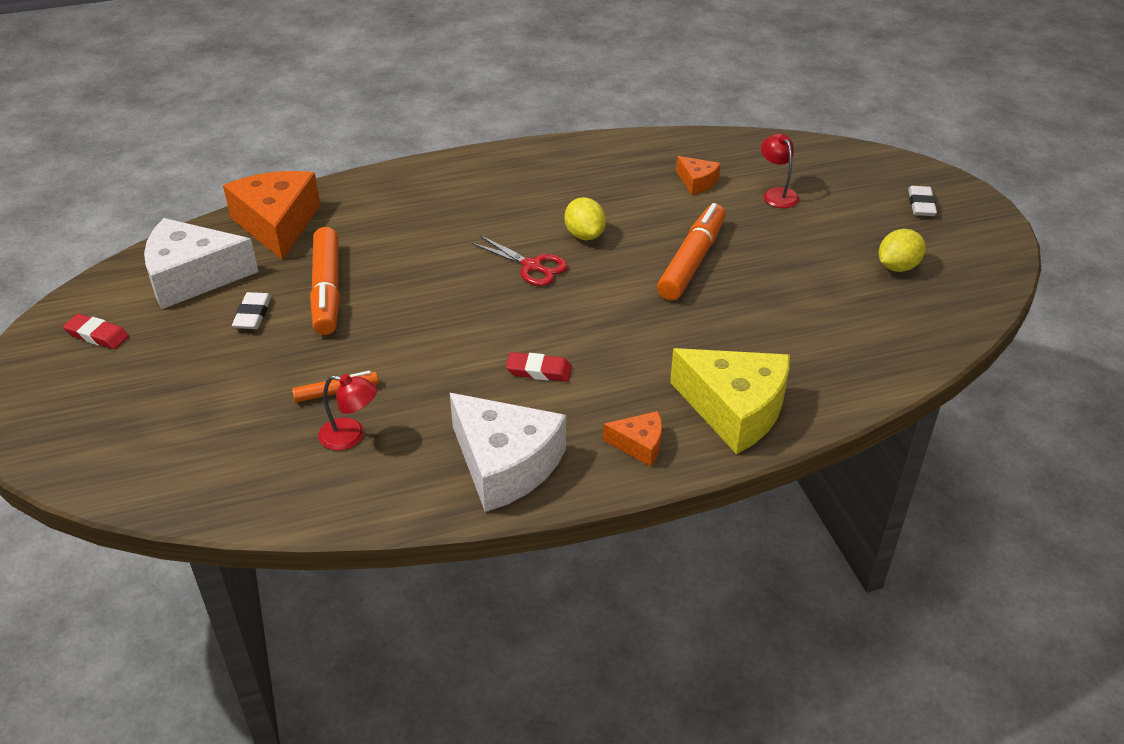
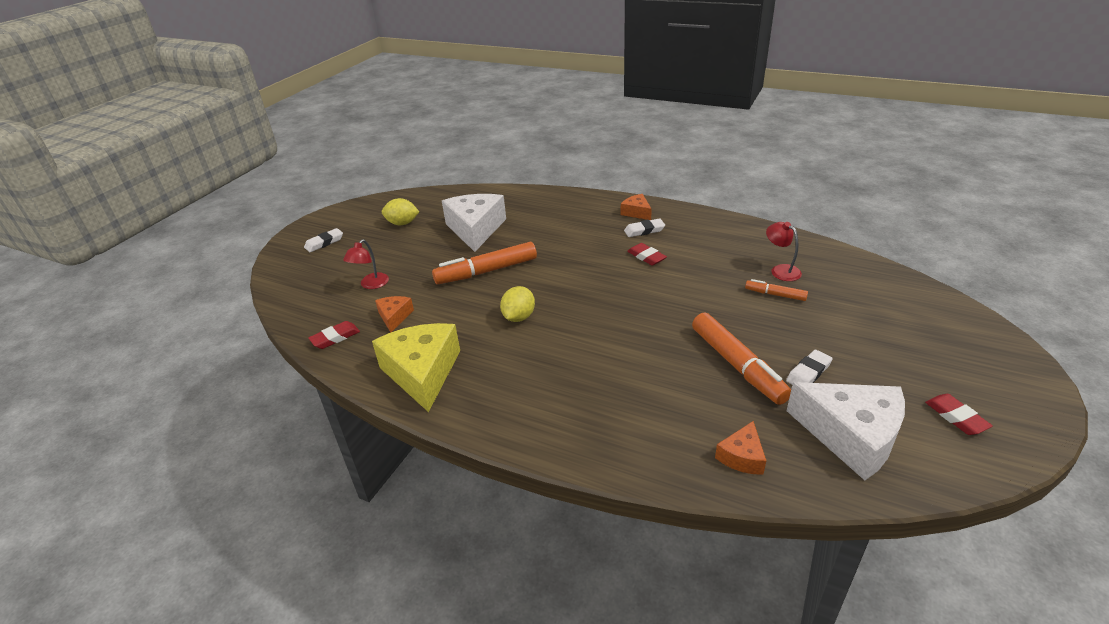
camera: 135 degrees left, 5 degrees down
orange cheese [223,171,320,260] -> orange cheese [715,421,766,475], size x0.49
orange marker [310,227,340,335] -> orange marker turned 120 degrees clockwise [692,312,791,405]
white cheese [450,393,566,512] -> white cheese moved to [442,194,506,252]
red scissors [472,235,568,286] -> none
yellow cheese [670,348,790,454] -> yellow cheese moved to [372,323,460,412]
none -> red eraser [308,321,360,349]
none -> white eraser [624,219,665,237]

